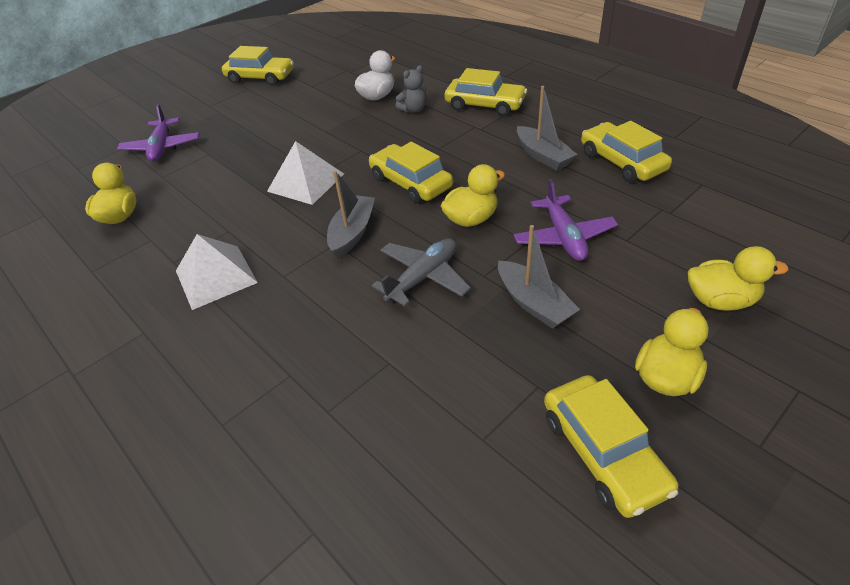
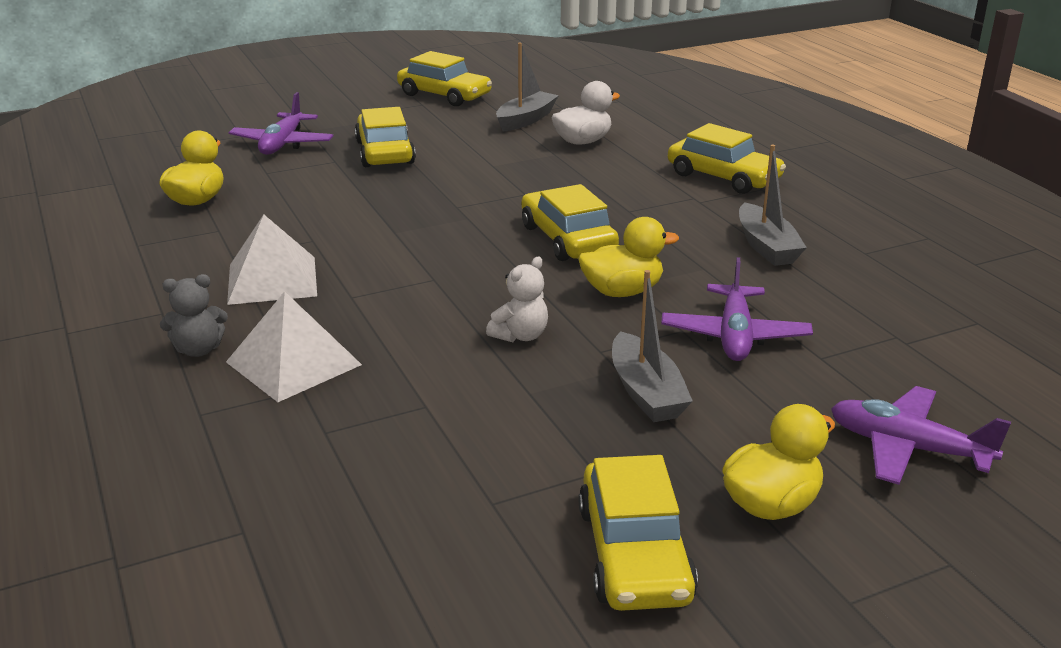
camera: 15 degrees right, 15 degrees down
white pyramid [267,141,344,205] -> white pyramid moved to [226,291,362,402]
grey boat [327,171,375,258] -> grey boat moved to [496,43,559,131]
grey plane [372,238,471,306] -> white teddy bear [486,257,548,342]
grey teddy bear [396,65,427,113] -> grey teddy bear moved to [160,274,228,357]
yellow car [581,121,672,182] -> yellow car moved to [355,107,416,167]
yellow duck [688,246,788,311] -> purple plane [831,386,1011,485]

